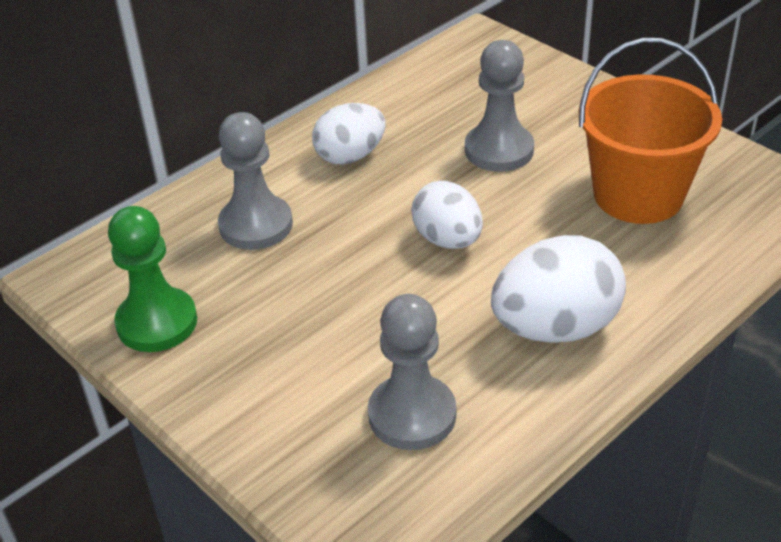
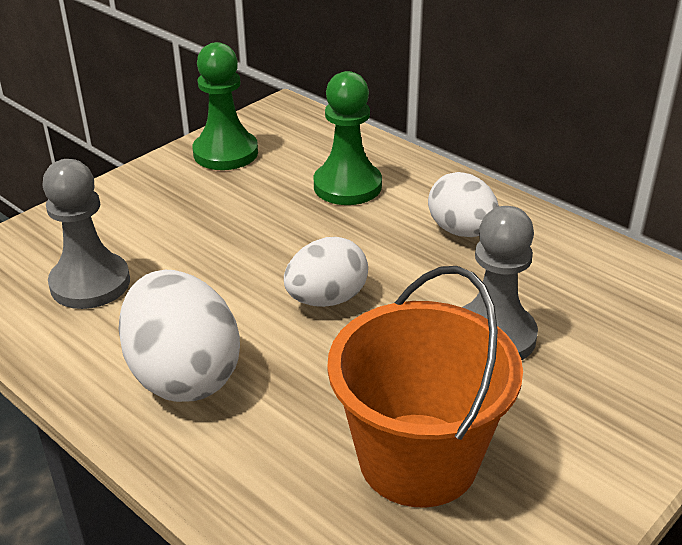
camera: 85 degrees right, 5 degrees down
grey pawn [218,112,293,250] -> green pawn [314,71,382,205]

